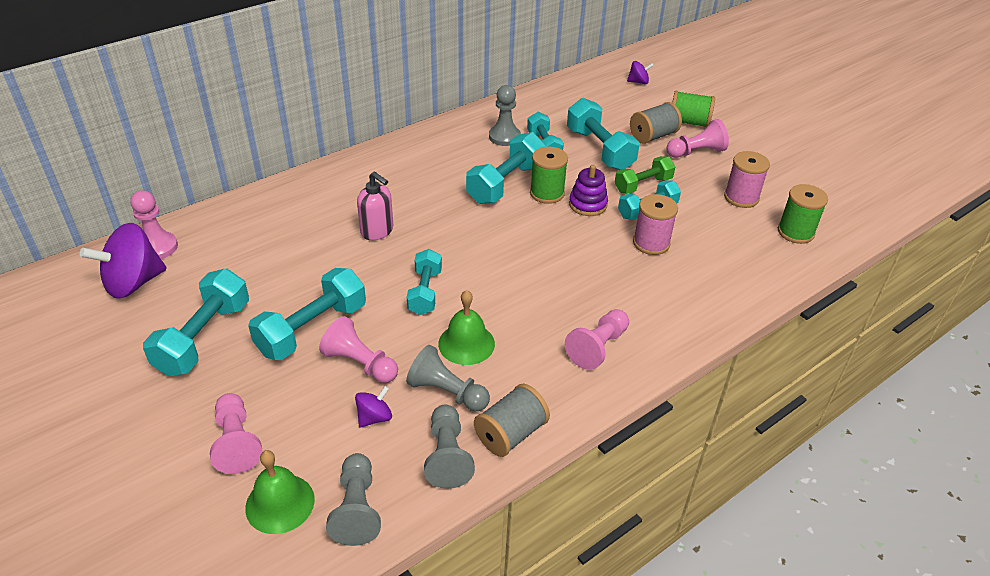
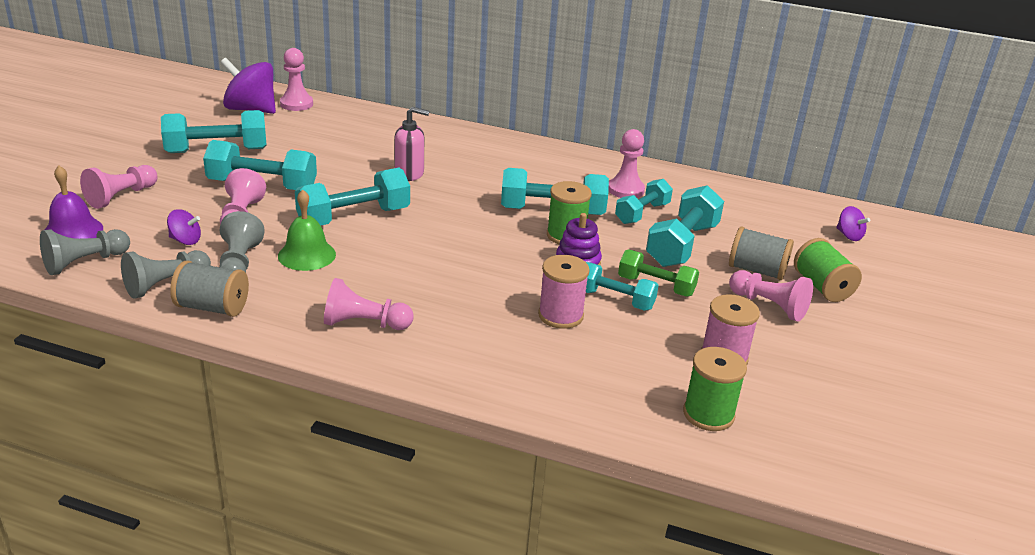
camera: 55 degrees right, 10 degrees down
green bell [245,450,315,534] -> purple bell [45,165,103,239]
pink soap dispenser [357,172,393,240] -> pink soap dispenser turned 90 degrees counterclockwise [394,107,429,181]
turquoise dumbbell [407,249,442,315] -> turquoise dumbbell [295,168,410,226], size x1.54
grey pawn [489,85,521,146] -> pink pawn [608,129,645,198]

